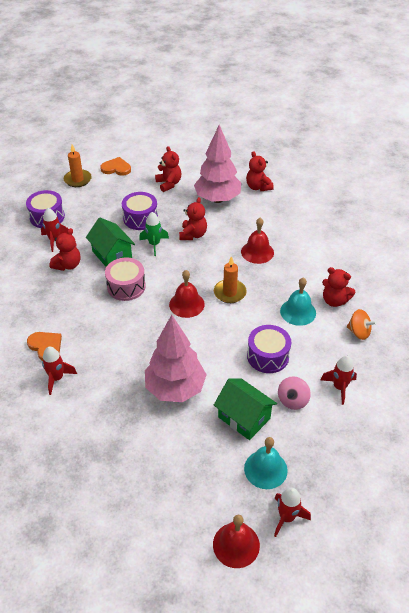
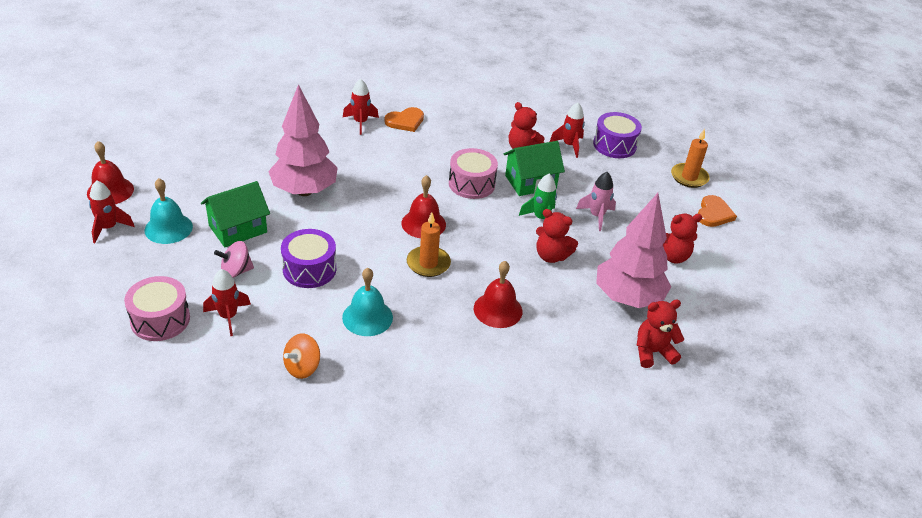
camera: 100 degrees right, 5 degrees down
purple drum [122,192,158,230] -> pink rocket [576,172,616,231]
pink spinning top [278,376,311,410] -> pink spinning top turned 60 degrees counterclockwise [214,241,254,278]
red teddy bear [322,267,356,307] -> none
none -> pink drum [124,276,190,341]

